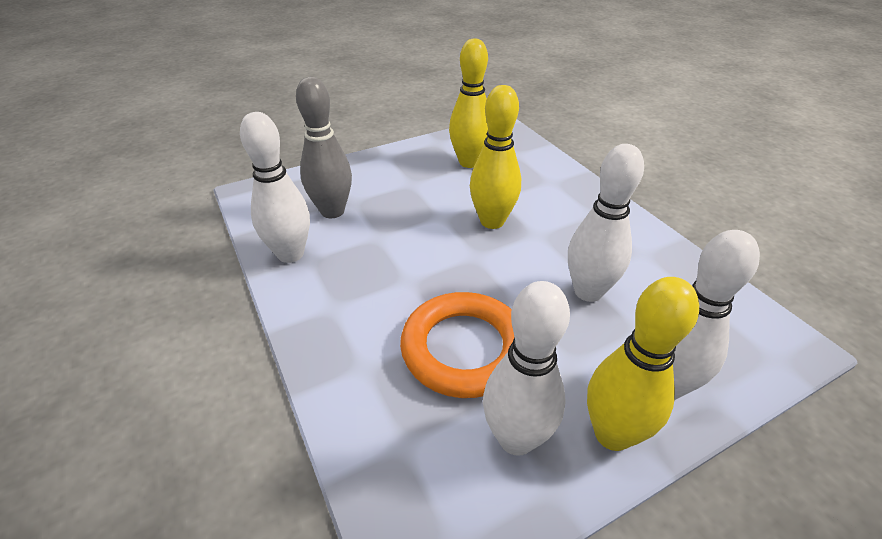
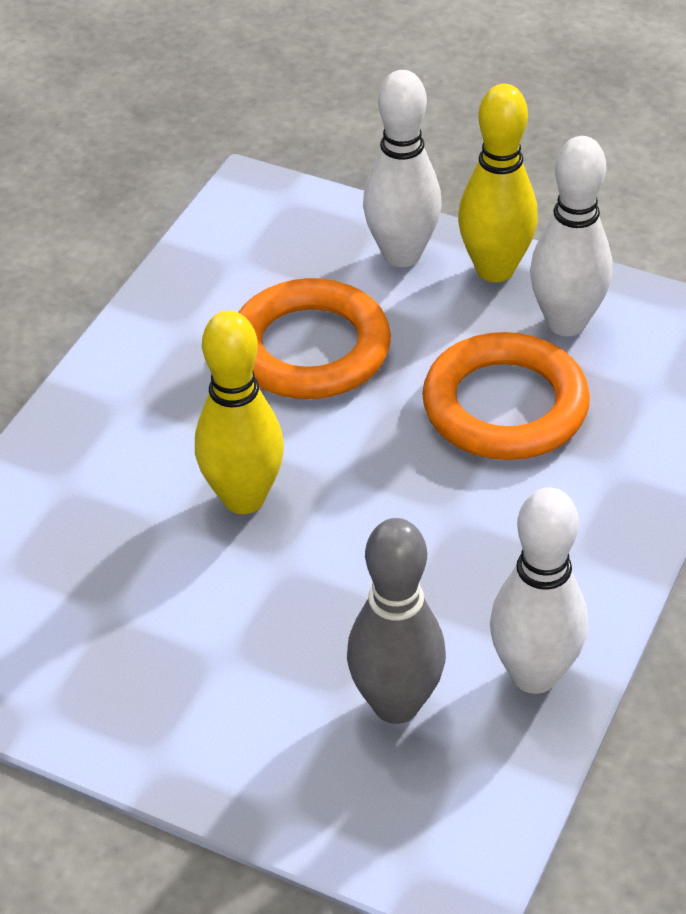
camera: 125 degrees left, 5 degrees up
yellow bowling pin [449,38,488,168] -> none
white bowling pin [568,144,644,302] -> orange ring [238,278,391,399]

